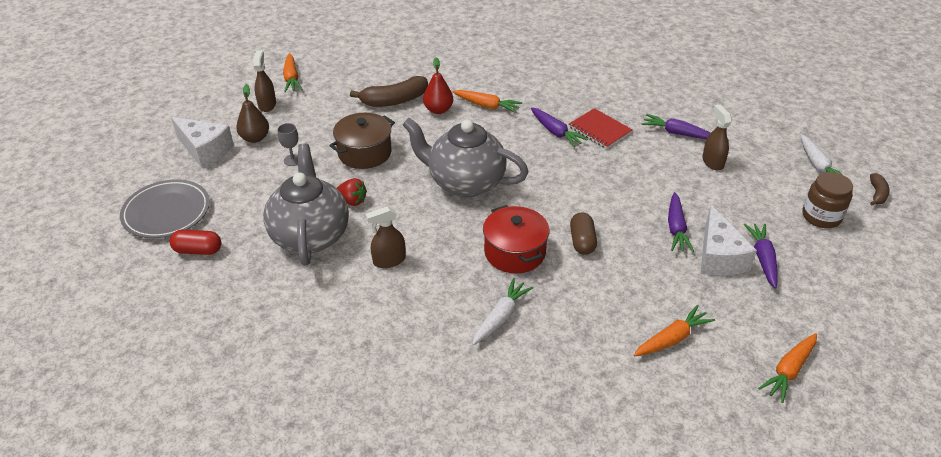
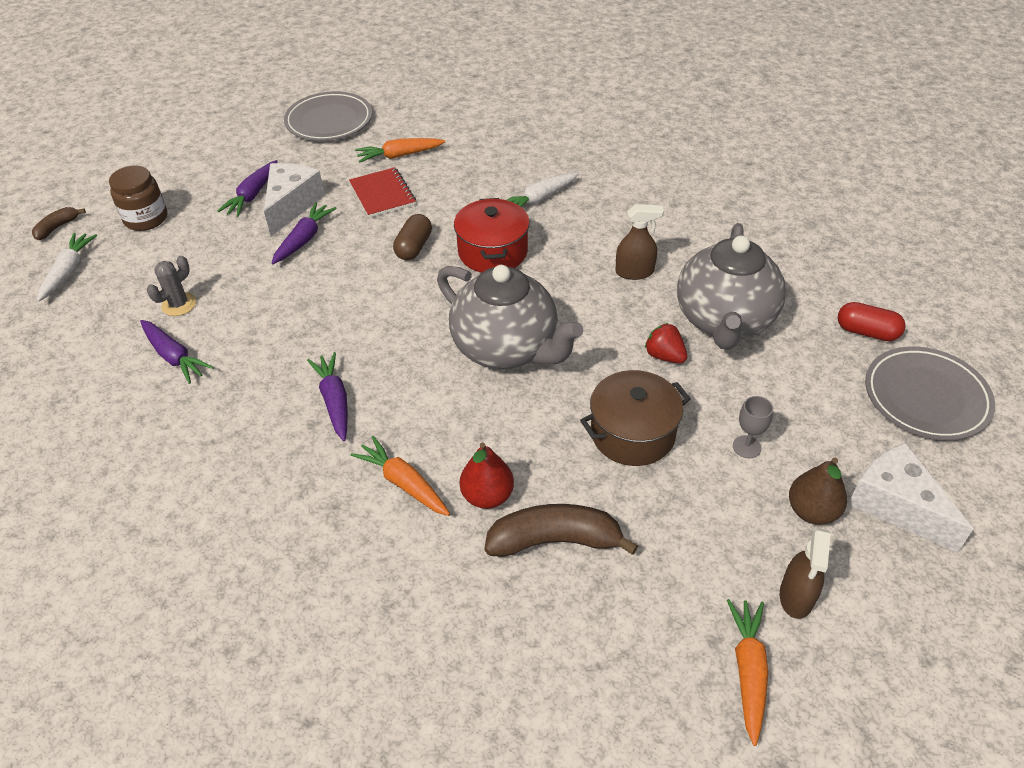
camera: 160 degrees left, 5 degrees up
red notebook [569,108,633,149] -> red notebook moved to [349,167,416,218]
brown spray bottle [702,104,732,170] -> grey cactus [147,256,196,316]
orange carrot [758,333,817,403] -> grey plate [284,91,372,141]

